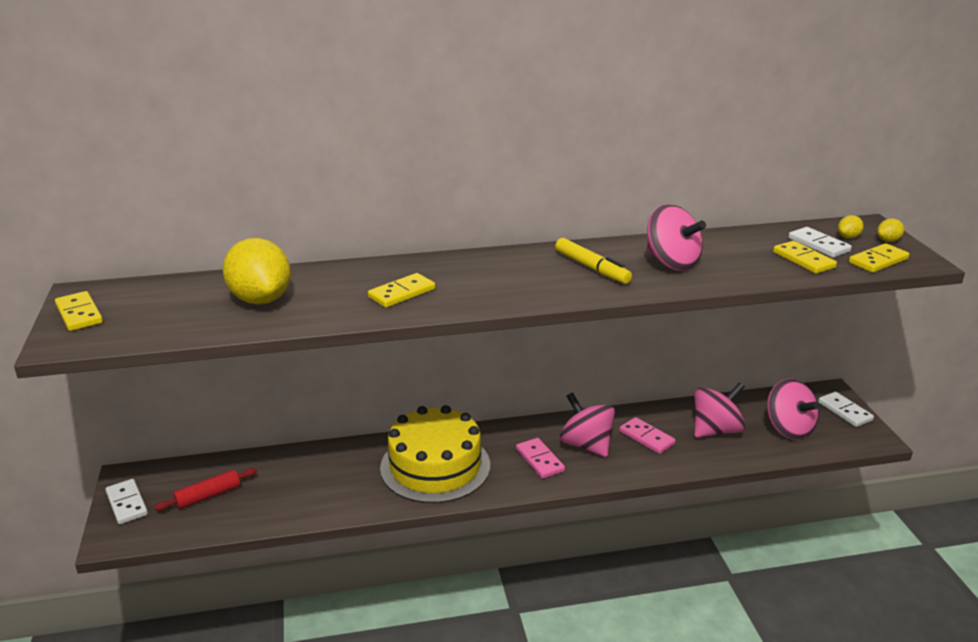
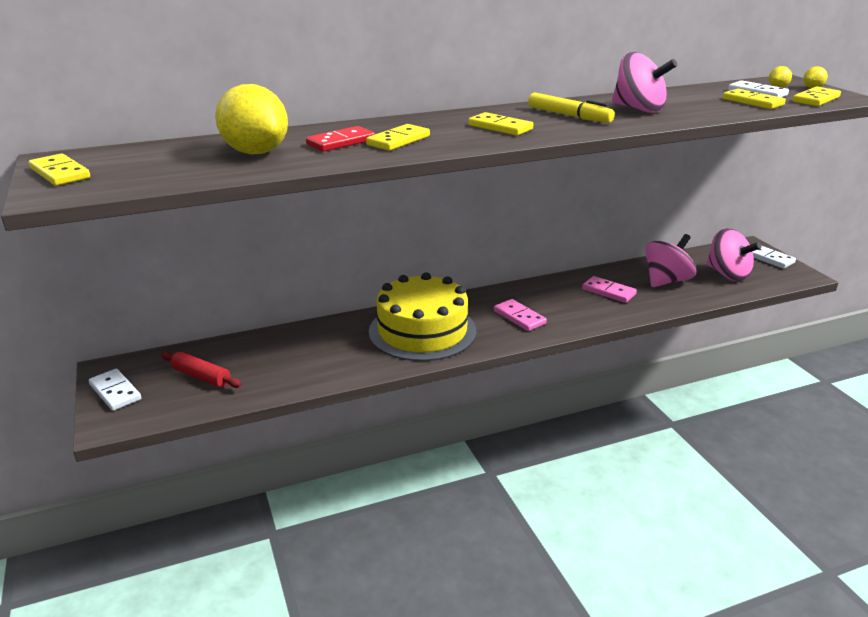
camera: 10 degrees left, 0 degrees up
red rolling pin [154,468,257,511] -> red rolling pin turned 75 degrees clockwise [161,352,242,388]
pink spinning top [560,392,615,457] -> none
none -> red domino [306,126,375,152]
none -> yellow domino [468,112,533,136]

